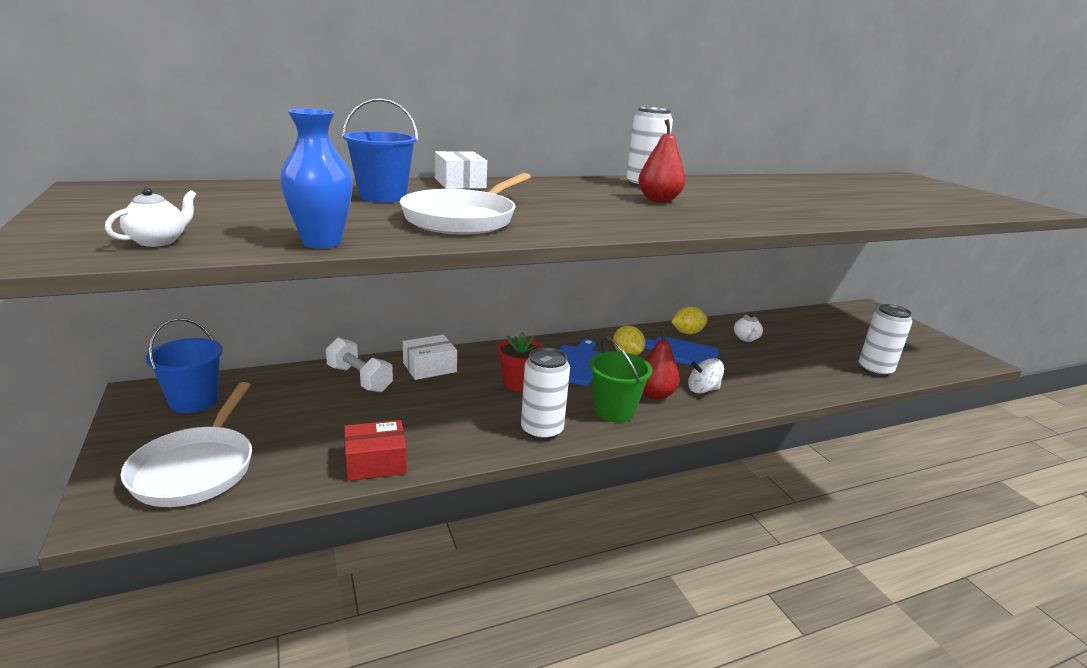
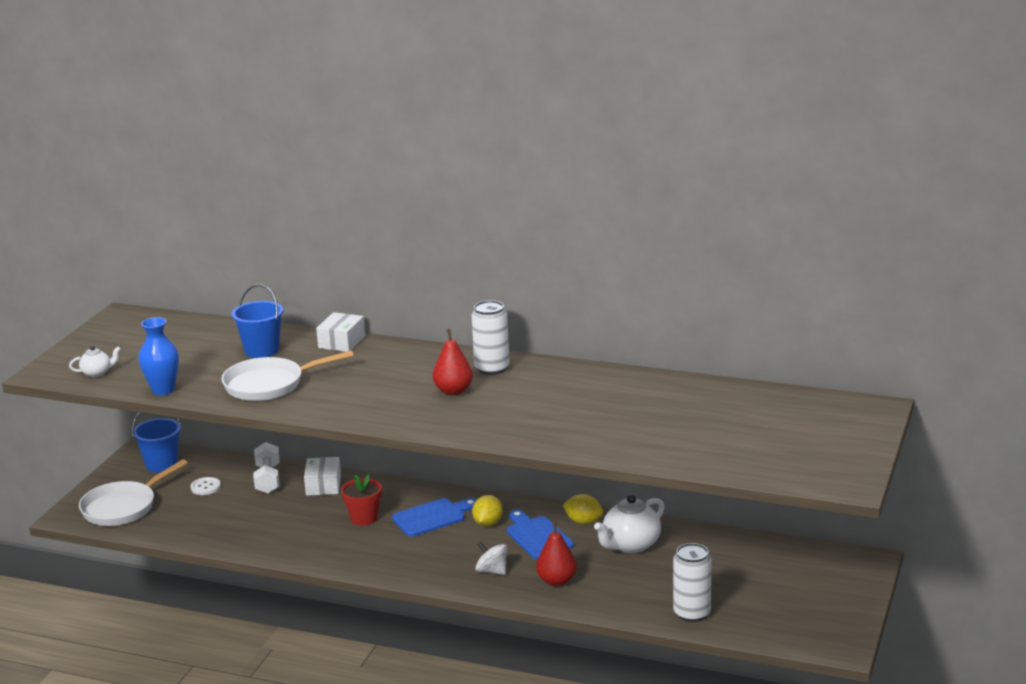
camera: 45 degrees right, 0 degrees up
red box [344,420,407,481] -> none
white box [403,335,457,380] -> white box turned 75 degrees clockwise [304,457,341,496]
white can [521,347,570,440] -> none
green bucket [589,337,653,423] -> none
red pear [643,328,680,400] -> red pear moved to [536,521,577,586]
white teapot [734,313,763,342] -> white teapot [594,494,664,553], size x1.87
none -> white button [190,477,221,495]

